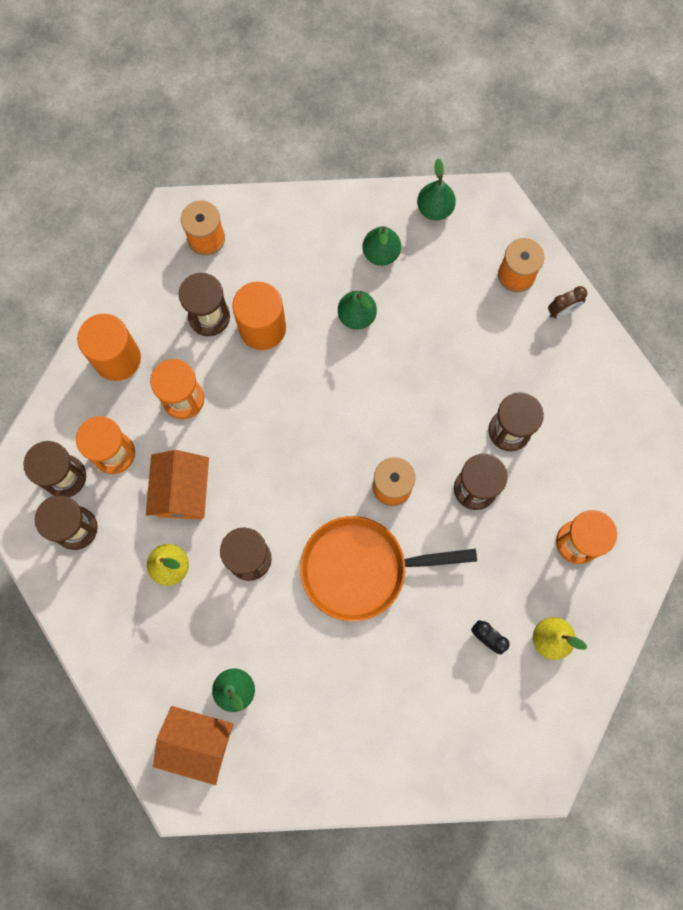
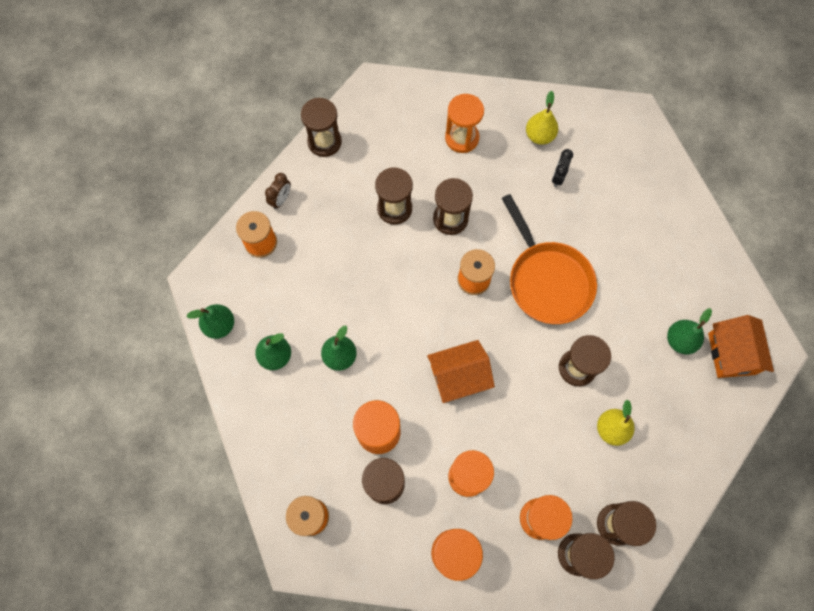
camera: 110 degrees left, 5 degrees down
orange house [146,450,209,519] -> orange house moved to [427,340,495,403]
brown clock [548,286,587,318] -> brown clock turned 75 degrees clockwise [265,173,291,209]
none -> brown hourglass [301,98,342,157]

